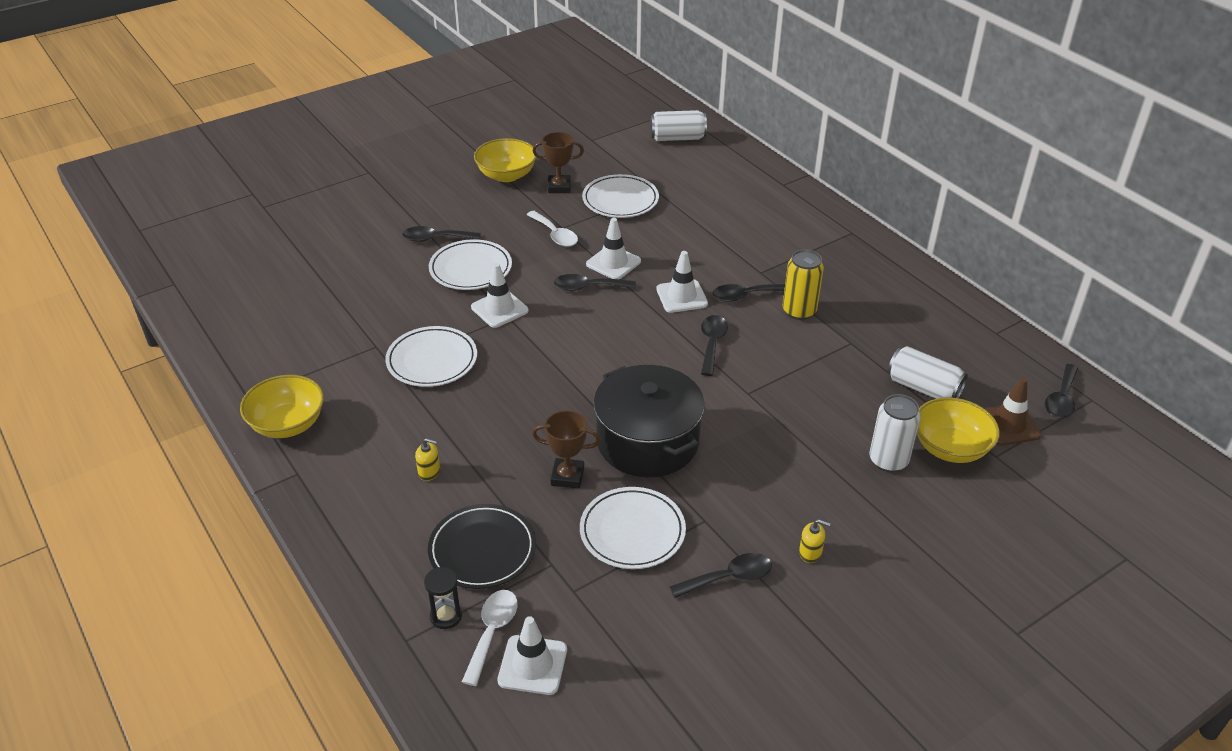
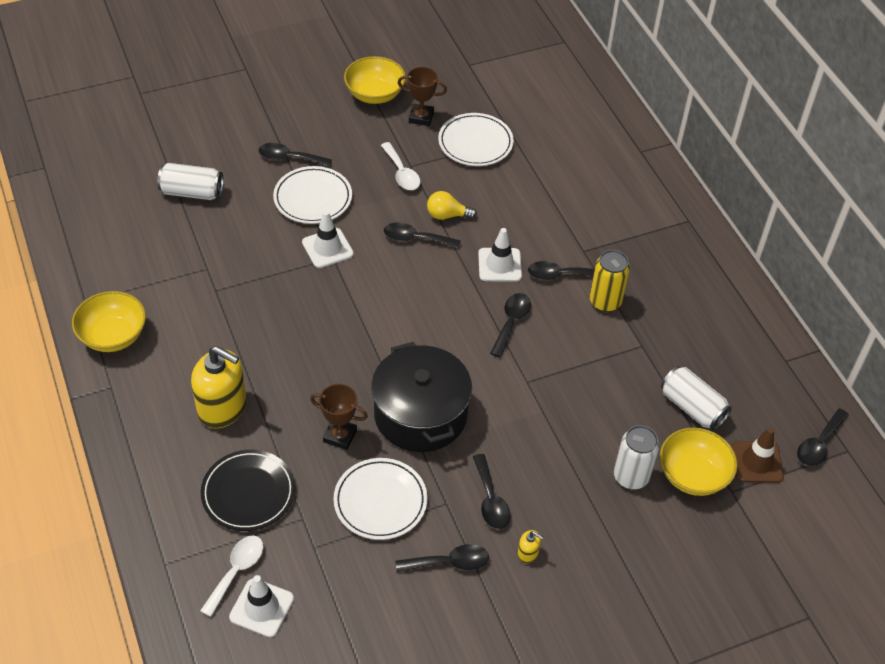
camera: 10 degrees right, 10 degrees up
white plate [385,326,477,387] -> none
yellow soap dispenser [415,438,440,481] -> yellow soap dispenser [191,346,247,429], size x2.41
black hourglass [424,567,462,629] -> none
white traffic cone [586,218,641,280] -> yellow light bulb [427,191,477,220]
white can [650,110,707,141] -> white can moved to [157,163,224,200]
none -> black spoon [473,454,511,529]

